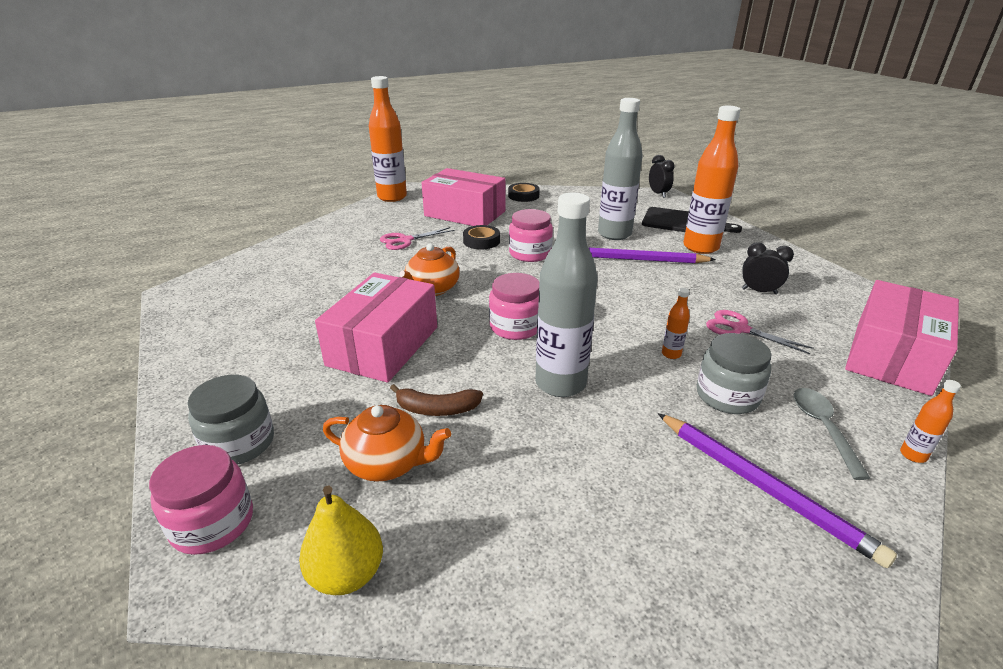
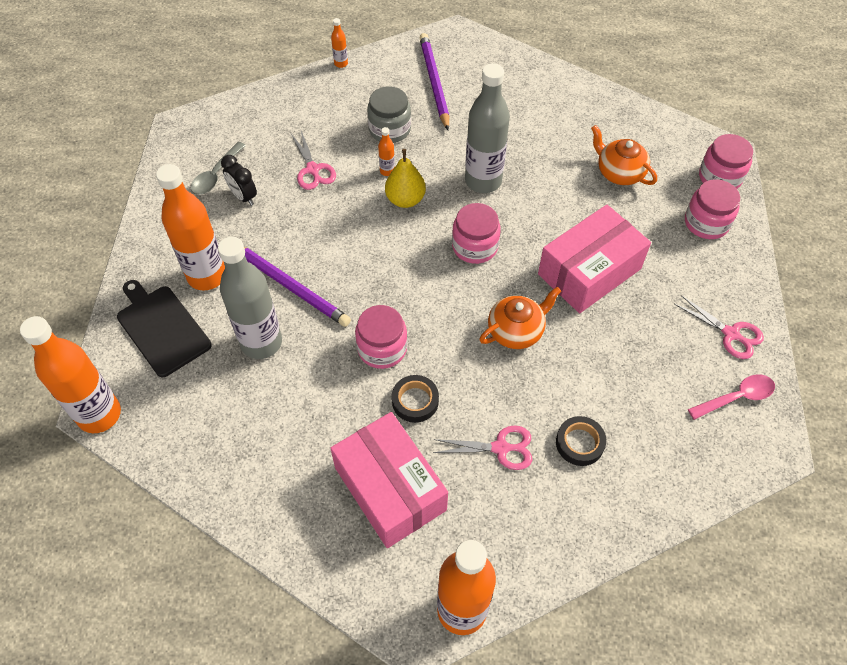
camera: 150 degrees left, 25 degrees up
grey jar [187,375,274,465] -> pink jar [685,179,740,239]
yellow pear [299,485,383,595] -> yellow pear moved to [385,149,426,208]
brown banana [390,384,483,416] -> none
black tape [508,183,540,202] -> black tape moved to [556,416,606,466]
black clock [649,155,675,198] -> orange bottle [20,316,121,433]
grey spoon [793,388,870,480] -> grey spoon moved to [191,142,246,195]
pink box [845,280,959,396] -> none
none -> pink scissors [674,295,764,359]
none -> pink spoon [688,374,775,420]

